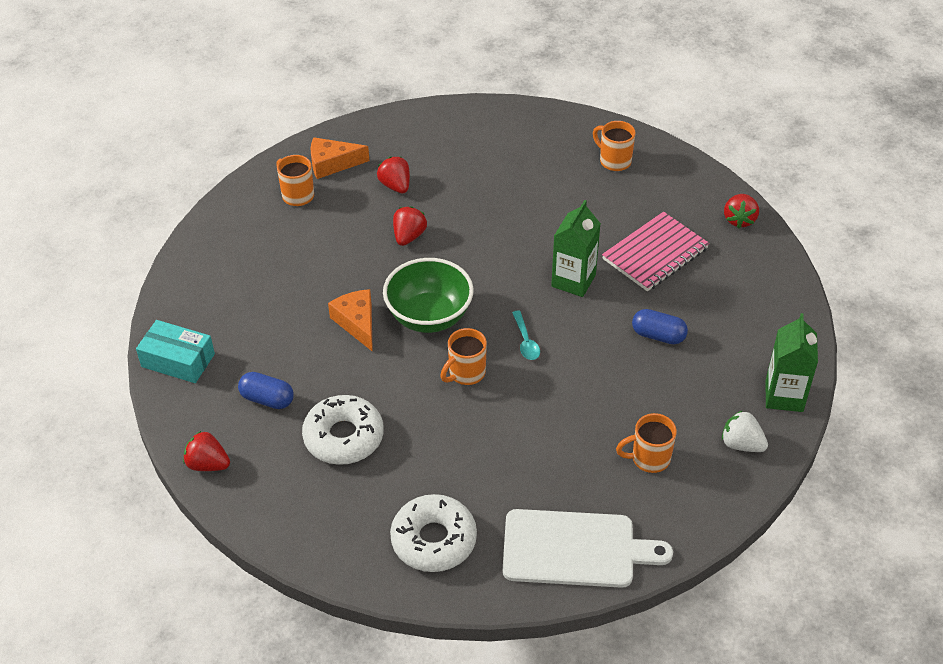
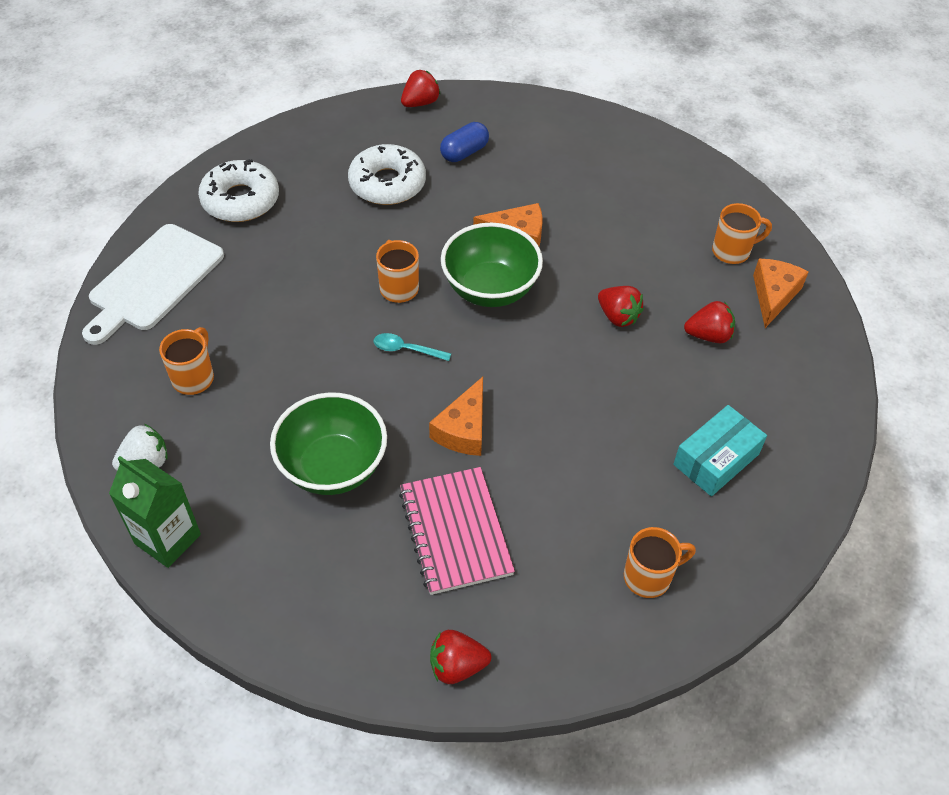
camera: 115 degrees right, 5 degrees up
turquoise box [136,320,215,383] -> turquoise box moved to [673,405,767,496]
green carton [551,200,601,297] -> orange cheese [429,377,483,456]
blue capsule [632,309,688,344] -> green bowl [270,392,387,495]
red strawberry [724,194,759,228] -> red strawberry turned 45 degrees counterclockwise [430,630,491,684]

